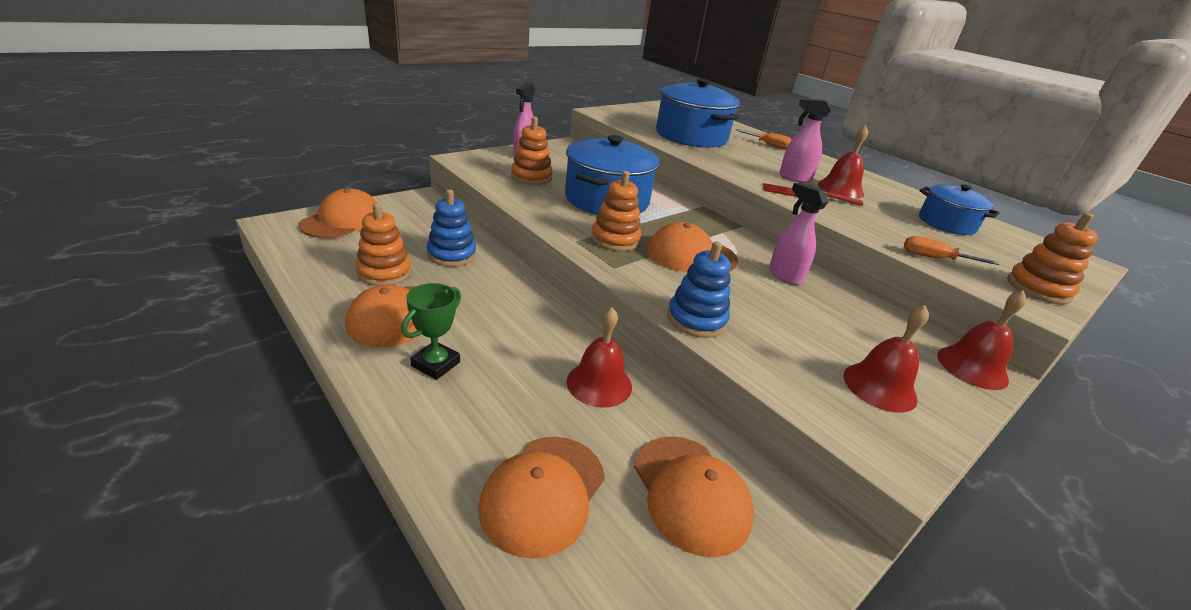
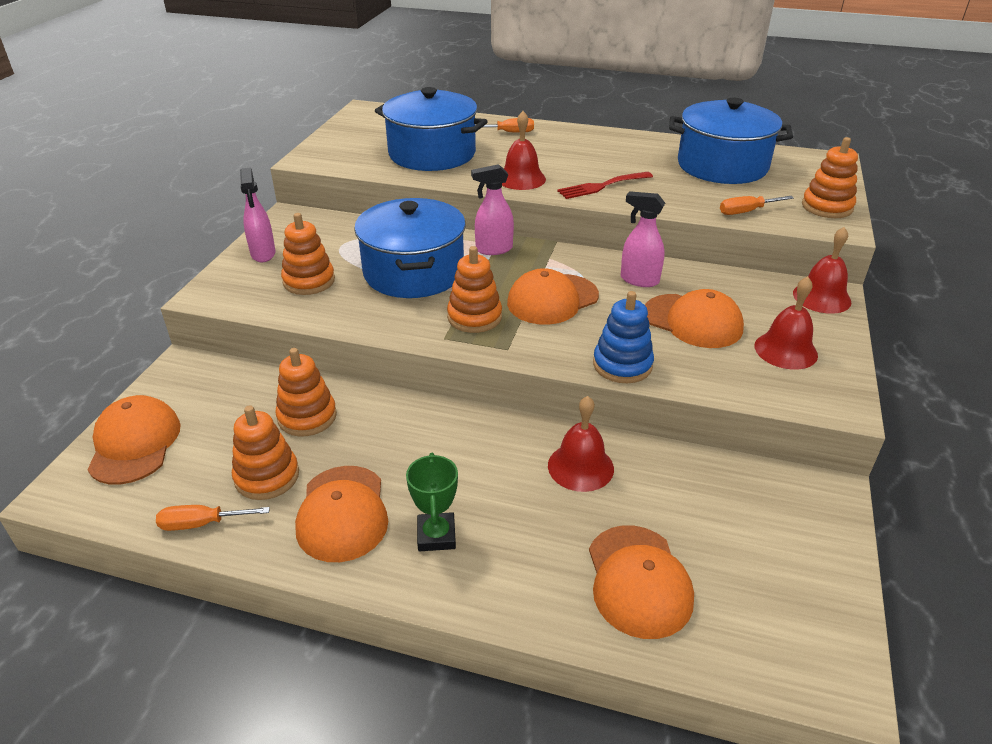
camera: 30 degrees left, 5 degrees up
blue stacking toy [427,189,476,267] -> orange stacking toy [275,348,337,436]
orange cap [634,436,754,557] -> orange cap moved to [645,289,744,348]
pink spray bottle [779,98,831,183] -> pink spray bottle moved to [471,164,514,255]
red bell [818,125,868,199] -> red bell moved to [502,111,546,190]
blue pot [919,184,1000,235] -> blue pot [669,98,793,184], size x1.71
none -> orange screwdriver [156,505,270,531]

